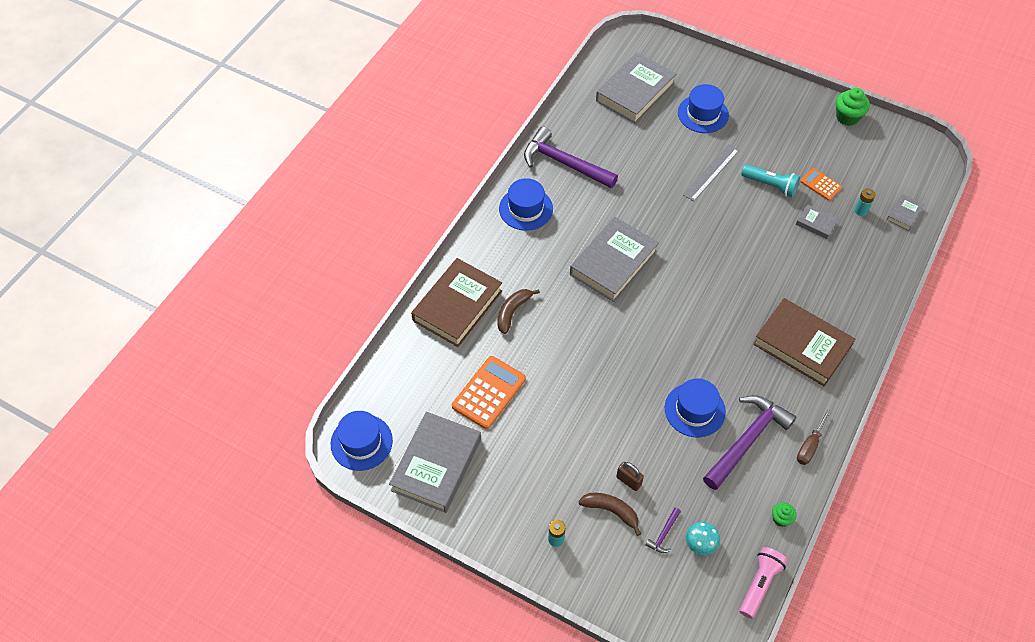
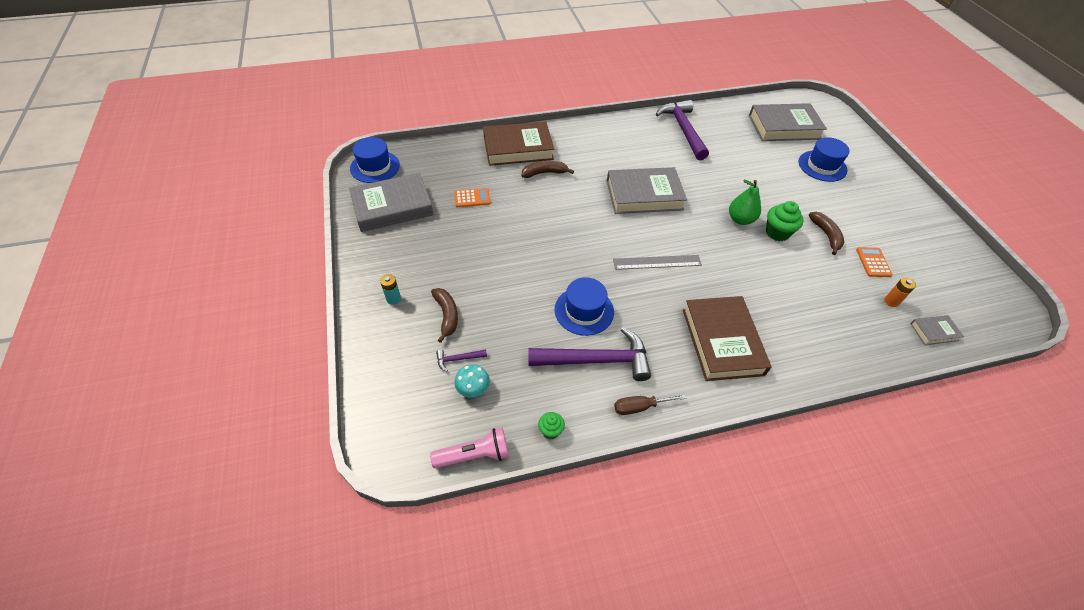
camera: 45 degrees right, 5 degrees down
orange calculator [452,356,526,429] -> orange calculator [454,188,490,207], size x0.58
blue hat [499,178,553,231] -> none
brown padlock [616,462,644,491] -> none
grey ruler [683,144,739,201] -> grey ruler moved to [613,255,702,270]
turquoise flashlight [742,165,800,197] -> brown banana [809,212,844,255]
grey book [796,204,838,239] -> none
green cupcake [836,88,870,126] -> green cupcake moved to [766,201,804,241]
turquoise battery [854,188,876,216] -> orange battery [884,277,916,307]
none -> green pear [729,180,761,225]

